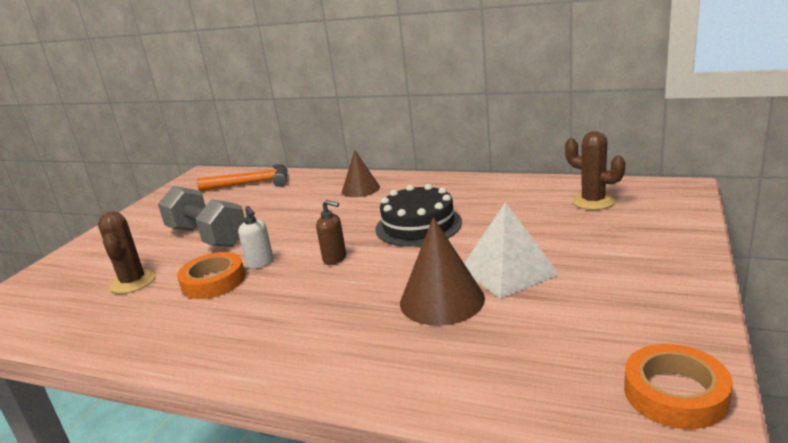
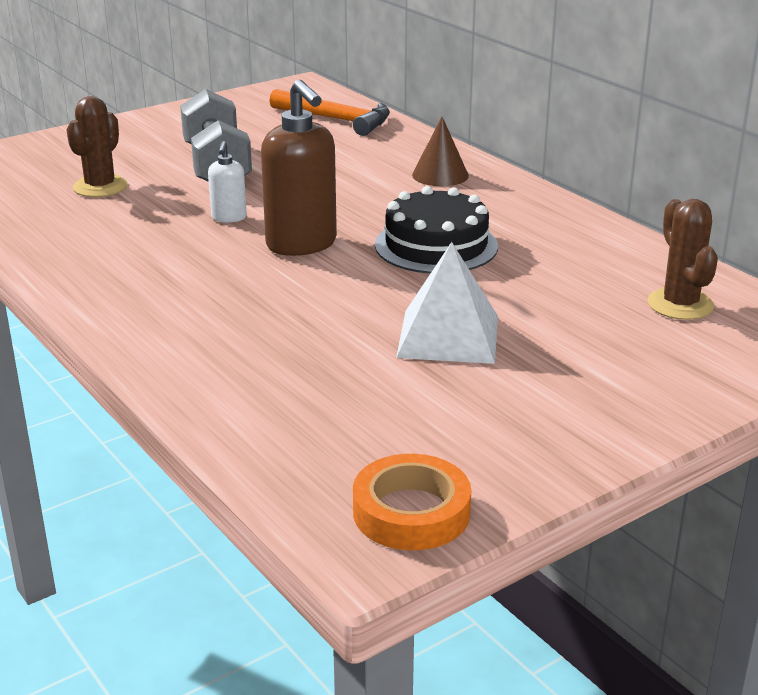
camera: 30 degrees right, 5 degrees up
orange tape [177,252,245,299] -> none
brown soap dispenser [316,200,346,265] -> brown soap dispenser [261,79,337,256], size x1.99
brown cone [400,217,485,326] -> none

